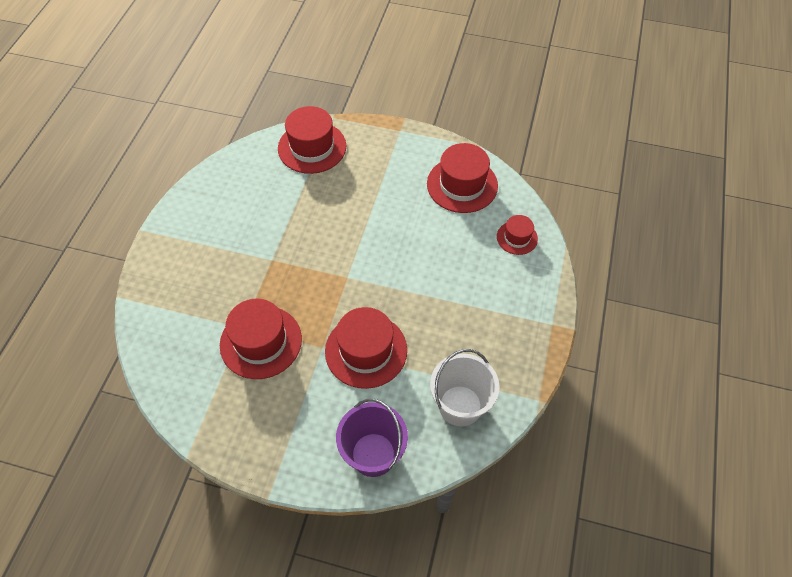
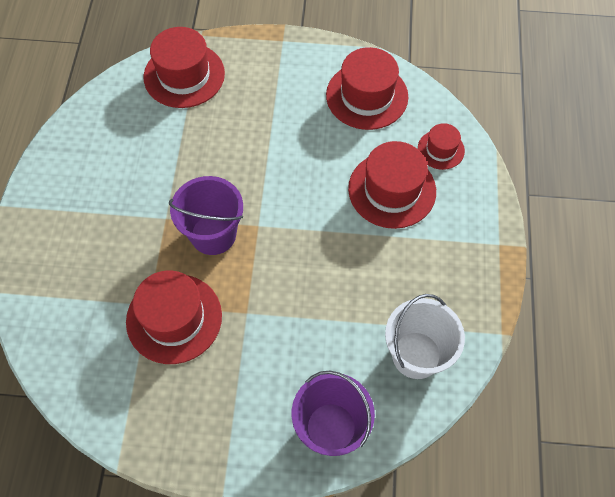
camera: 10 degrees left, 5 degrees up
red hat [325,307,407,389] -> red hat moved to [348,141,436,229]
none -> purple bucket [169,176,243,255]

